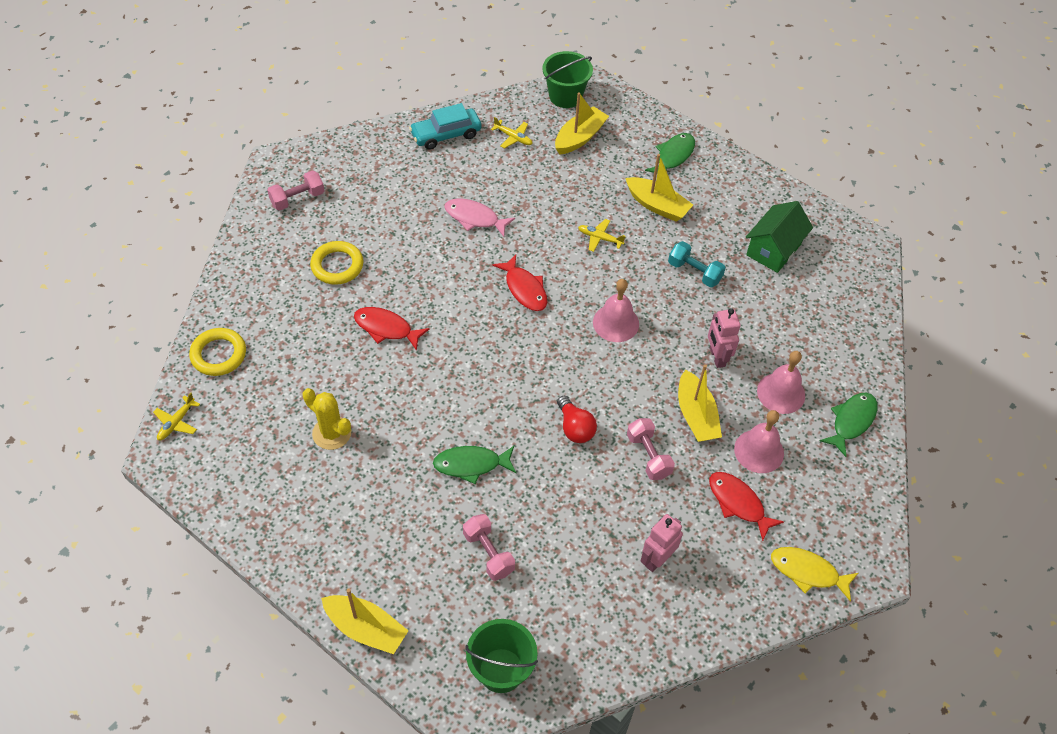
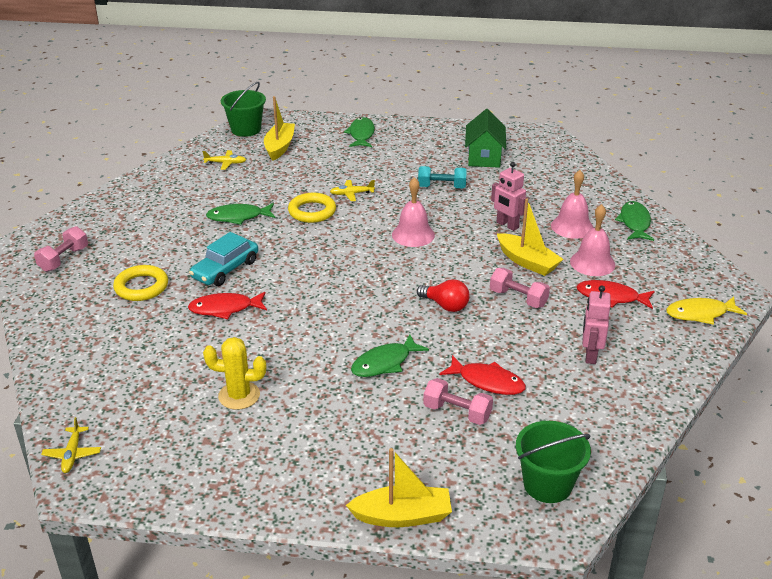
camera: 30 degrees left, 20 degrees down
yellow ring [189,328,246,376] -> yellow ring moved to [288,193,336,223]
turquoise car [409,103,482,150] -> turquoise car moved to [189,232,258,286]
pink fish [444,198,515,237] -> green fish [206,203,275,225]
red fish [492,255,547,311] -> red fish moved to [439,355,526,395]
yellow boat [625,154,693,222] -> none

